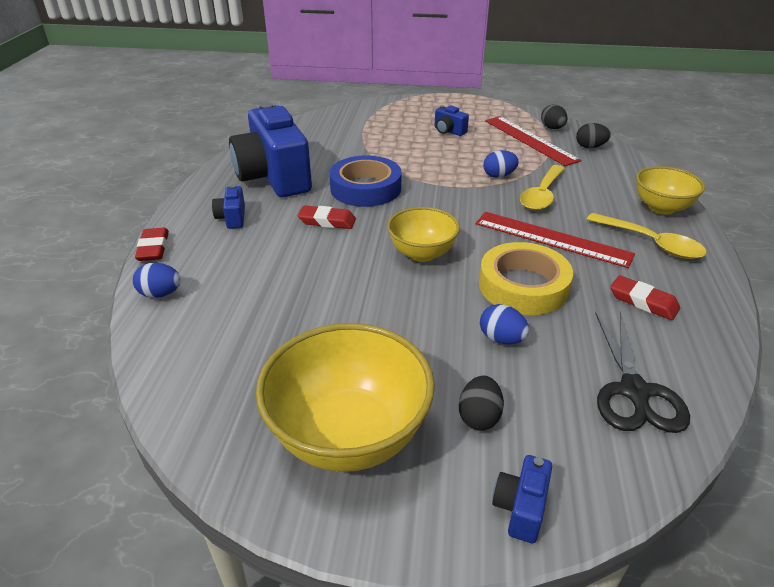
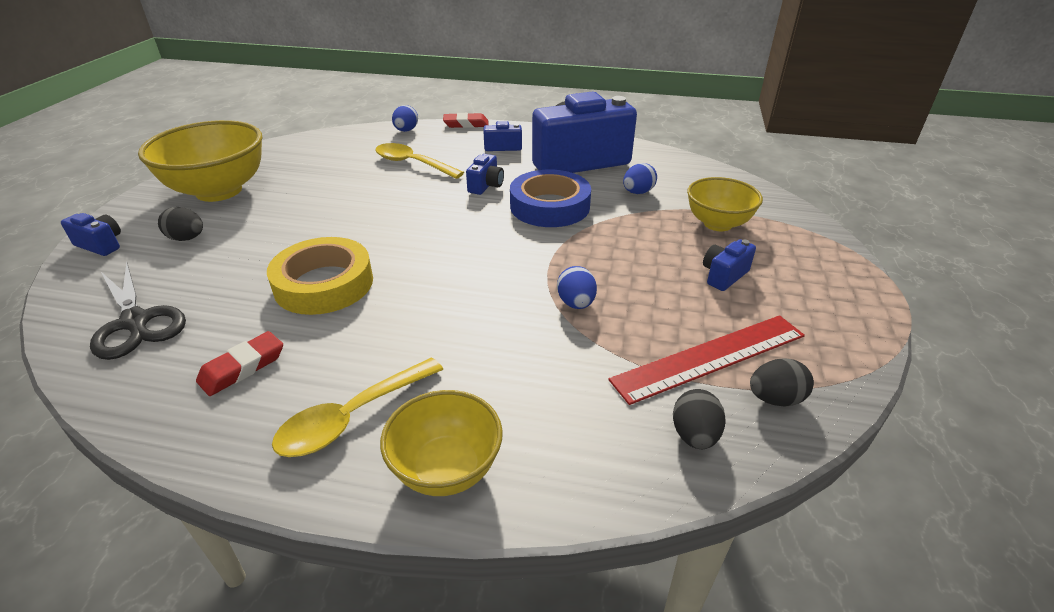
camera: 95 degrees right, 0 degrees up
red eraser [298,205,356,229] -> blue camera [466,154,504,195]
yellow bowl [387,207,460,262] -> yellow bowl moved to [687,177,763,231]
red ruler [476,212,635,268] -> none
blue egg [480,304,529,344] -> blue egg moved to [623,163,657,194]
yellow spoon [520,165,565,210] -> yellow spoon moved to [375,143,464,179]
black scissors [595,311,690,433] -> black scissors turned 135 degrees counterclockwise [90,262,186,360]

